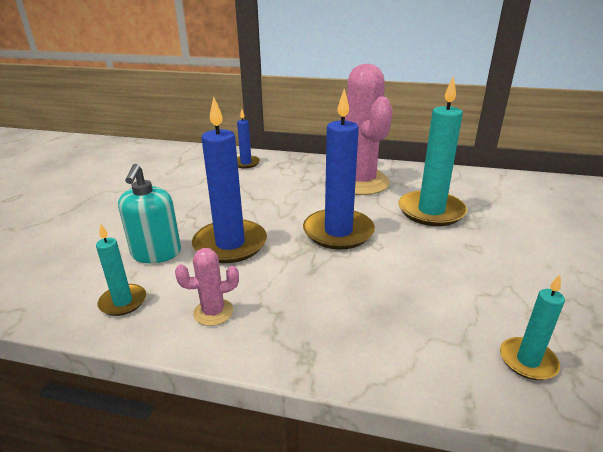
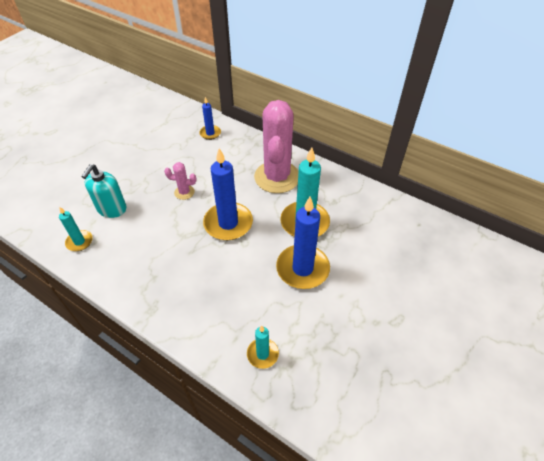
camera: 20 degrees right, 20 degrees up
pink cactus [175,248,239,326] -> pink cactus moved to [164,162,196,200]
blue candle [192,97,267,263] -> blue candle moved to [276,197,330,289]

